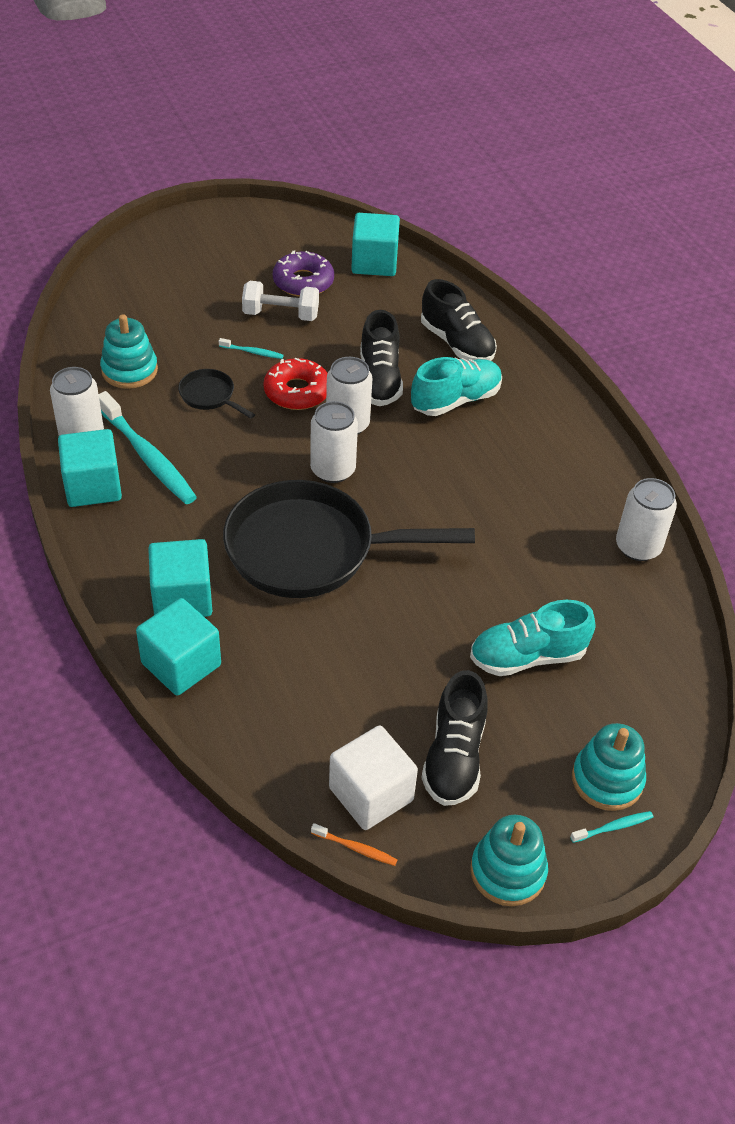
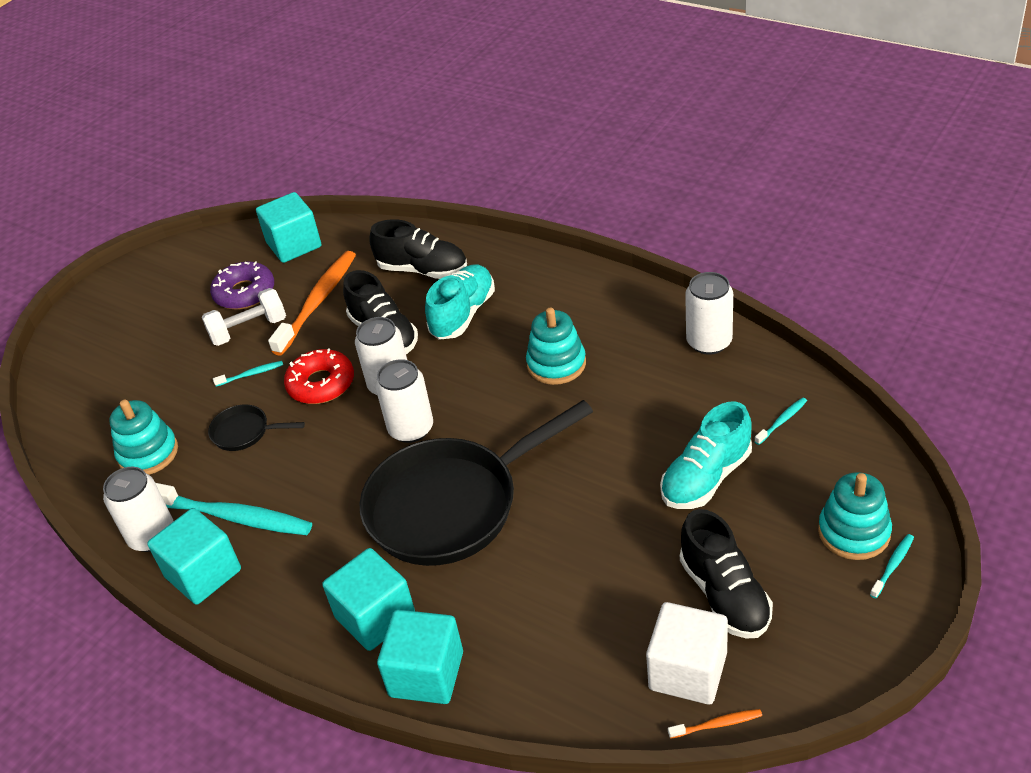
camera: 25 degrees left, 5 degrees down
turquoise stacking toy [471,815,548,906] -> turquoise stacking toy moved to [526,308,586,385]
none -> orange toothbrush [268,251,356,356]
none -> turquoise toothbrush [754,397,807,445]

